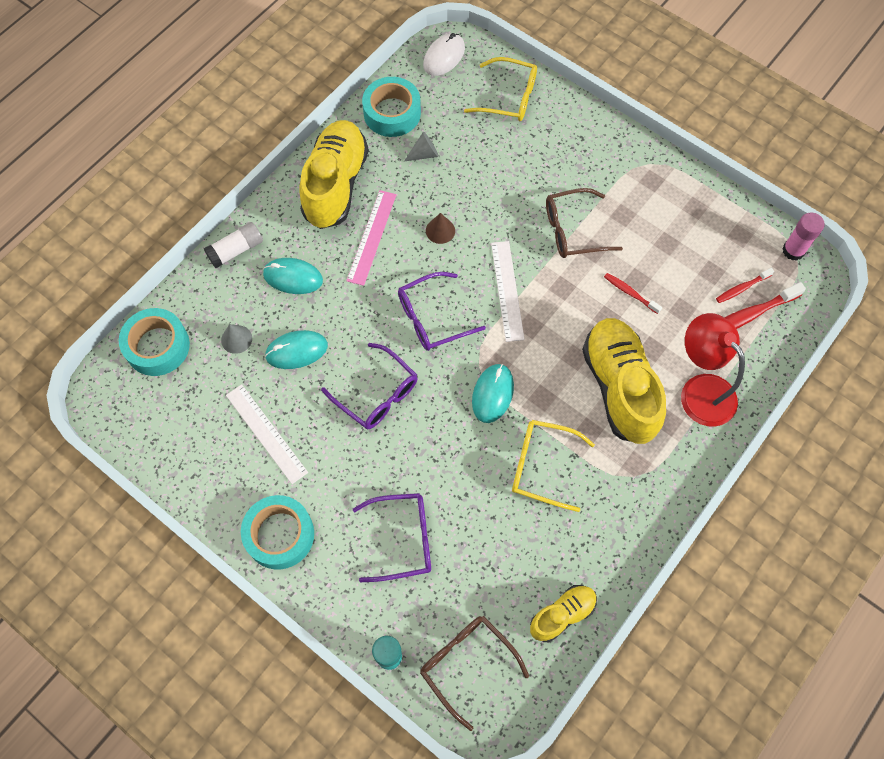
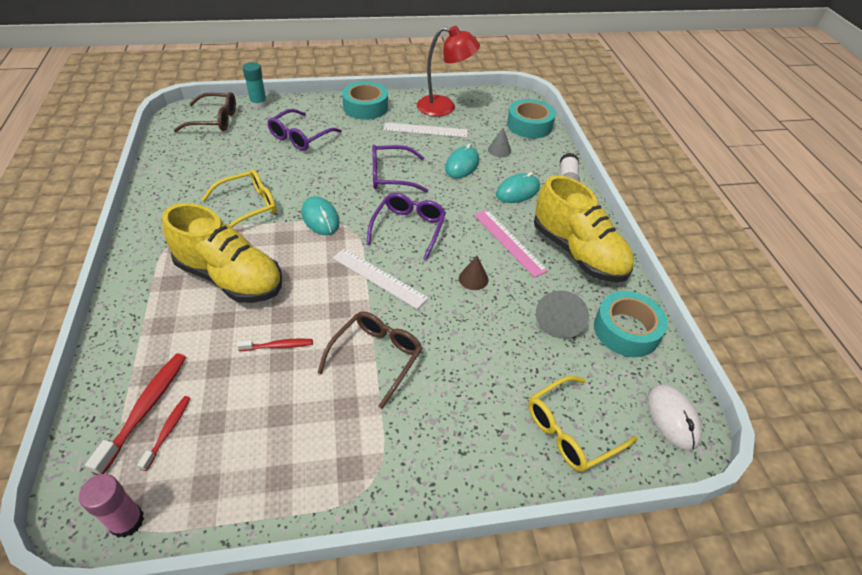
camera: 130 degrees right, 20 degrees down
grey cone [404,131,439,161] -> grey cone [536,291,589,339], size x1.58
yellow shoe [530,585,597,642] -> none
red lamp [681,313,745,427] -> red lamp moved to [417,26,480,117]

